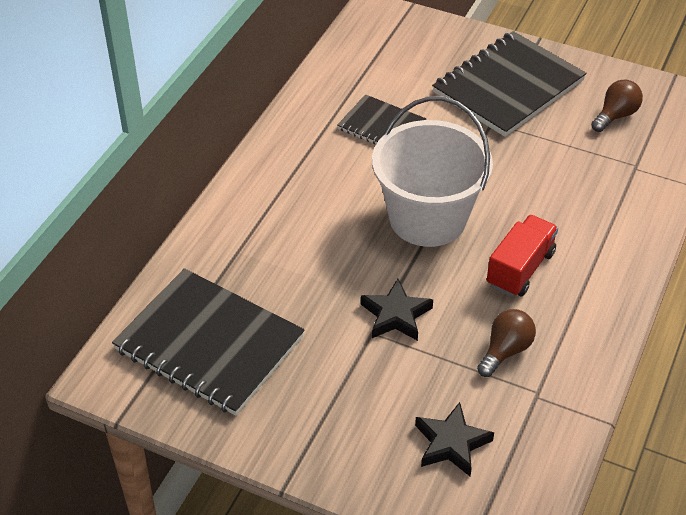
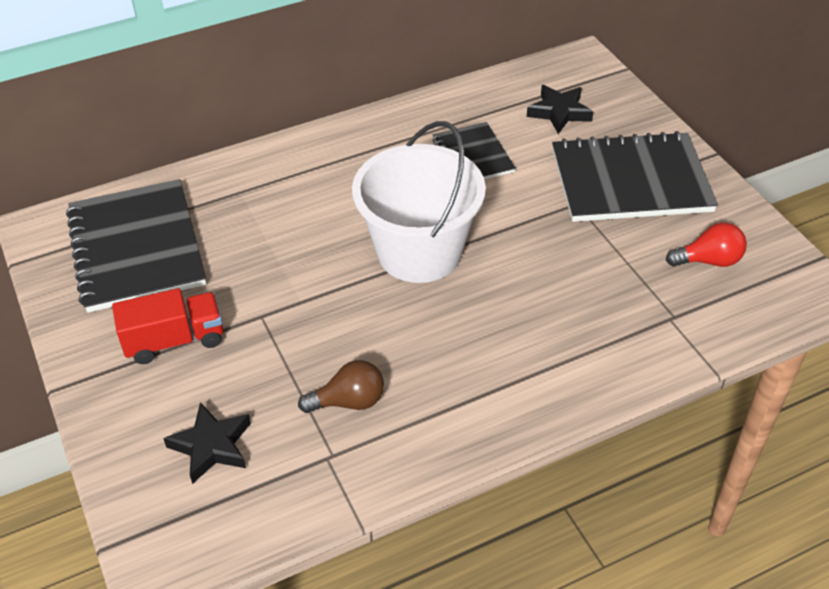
camera: 40 degrees right, 0 degrees up
black star [361,279,433,341] -> black star moved to [527,85,593,134]
red truck [487,215,558,297] -> red truck moved to [112,288,223,364]
brown light bulb [591,79,643,132] -> red light bulb [666,223,747,267]

